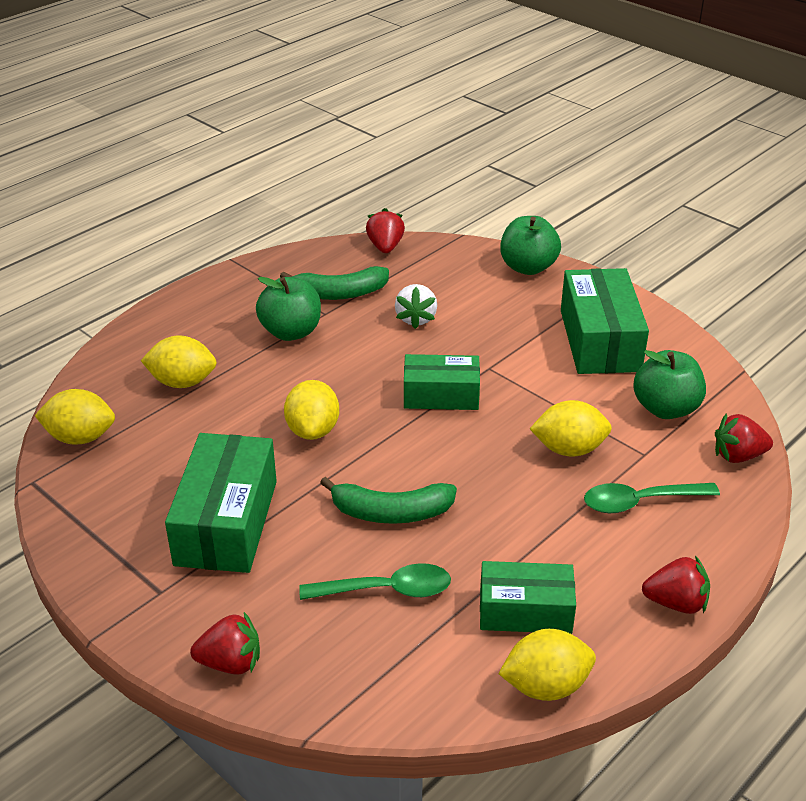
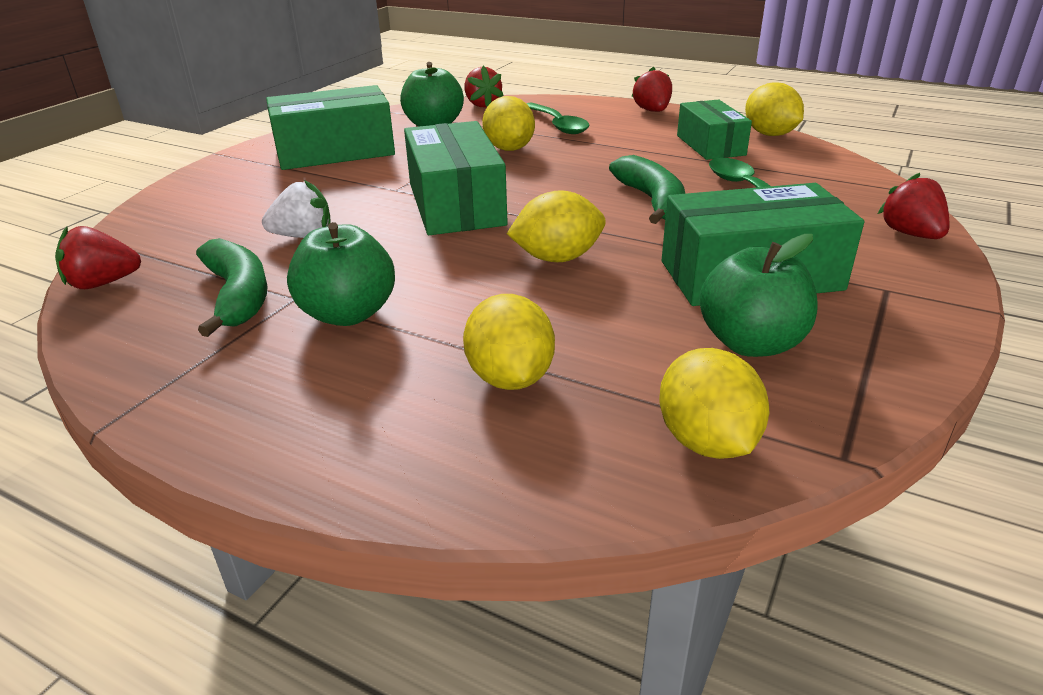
camera: 105 degrees left, 5 degrees down
green box [404,354,480,410] -> green box [404,121,508,235], size x1.54
green apple [500,216,561,275] -> green apple moved to [699,234,818,357]

